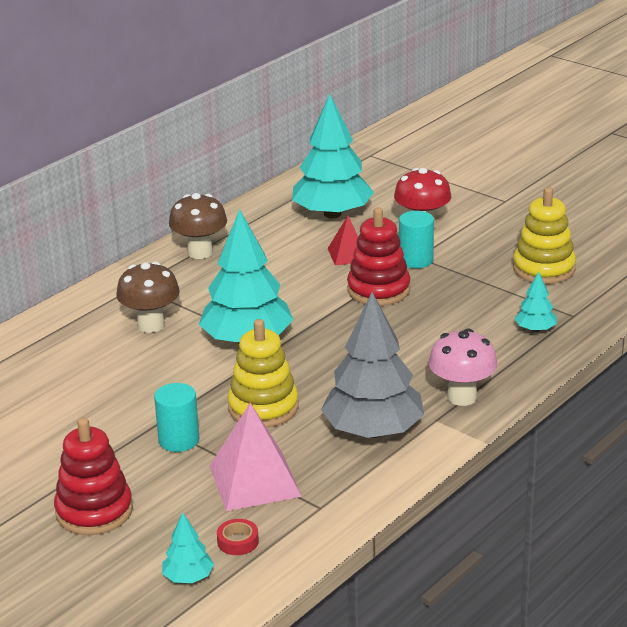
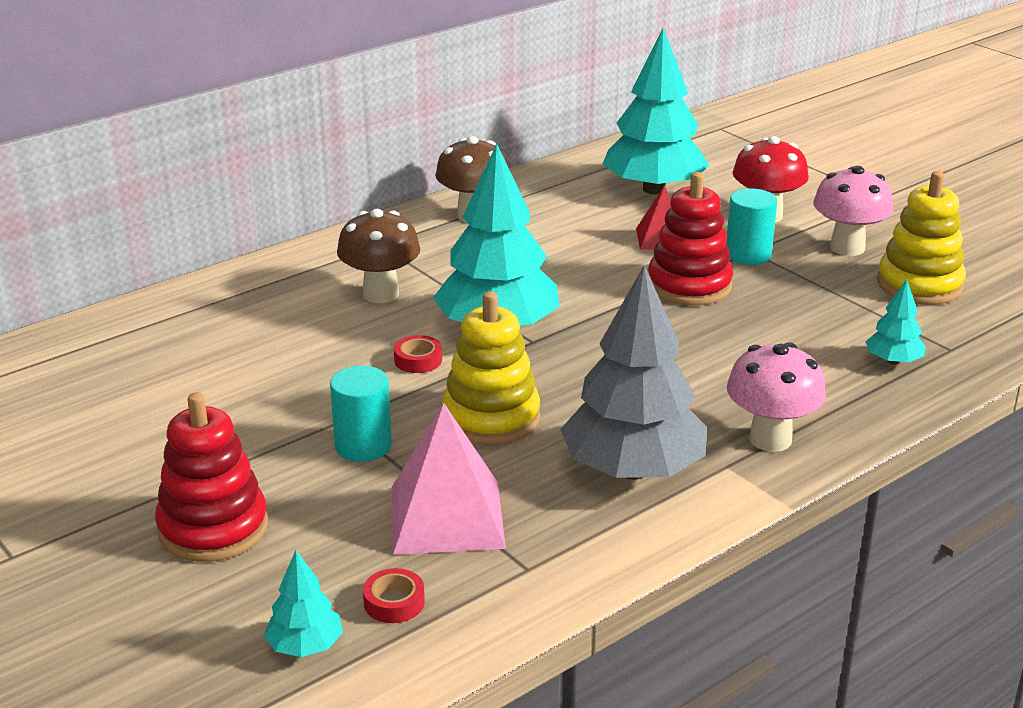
camera: 10 degrees right, 0 degrees up
none -> red tape [394,335,442,373]
none -> pink mushroom [813,166,893,256]

